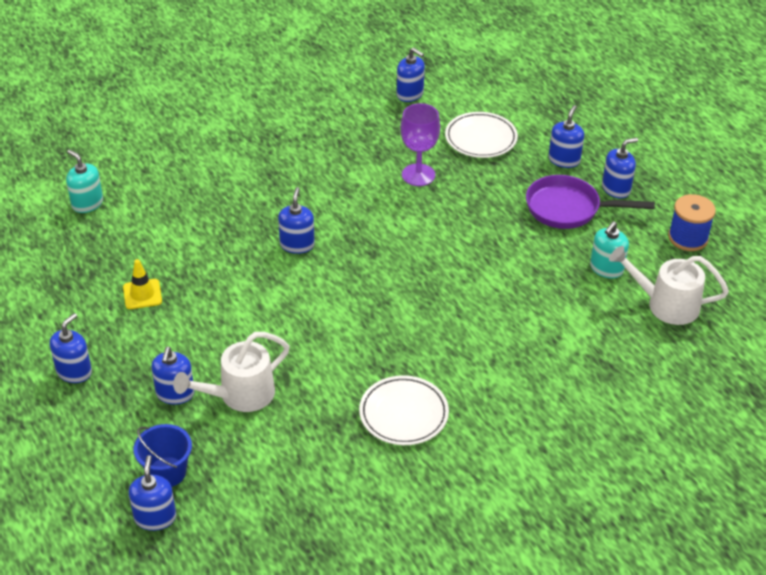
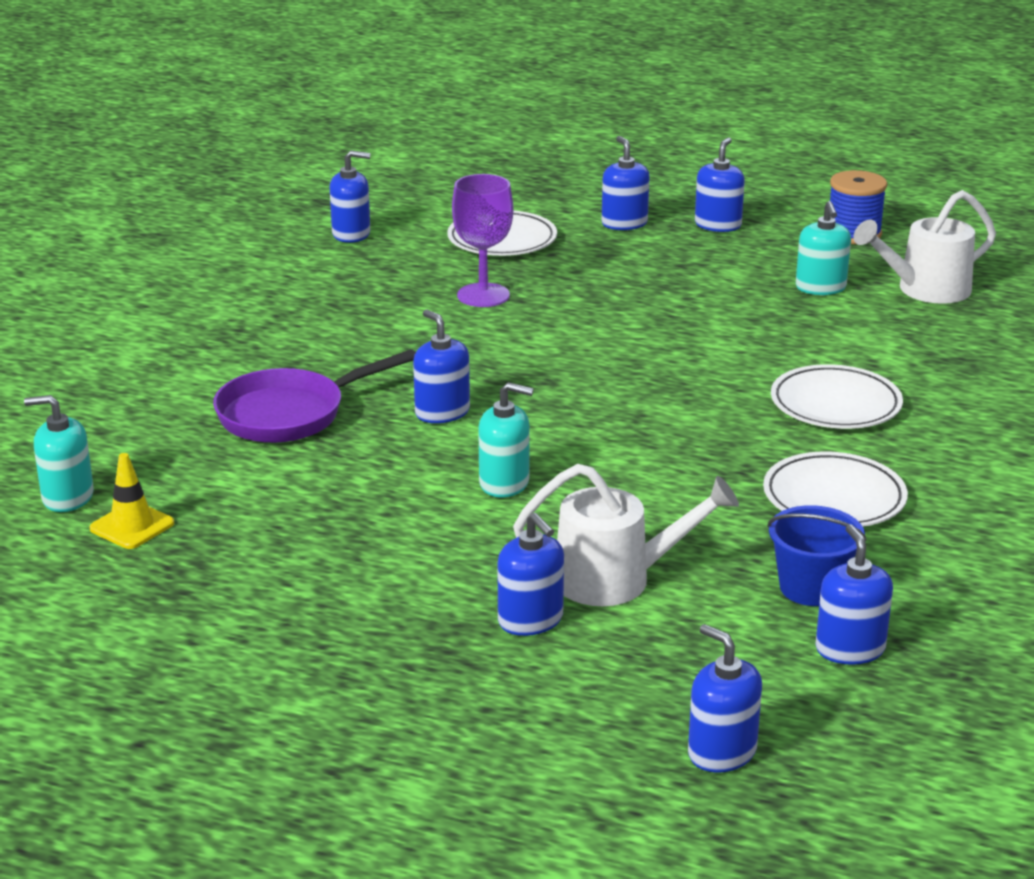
camera: 40 degrees left, 15 degrees down
blue soap dispenser [50,313,92,383] -> blue soap dispenser moved to [815,524,893,665]
yellow traffic cone [123,259,162,309] -> yellow traffic cone moved to [89,453,174,549]
blue bucket [134,424,192,487] -> blue bucket moved to [767,505,866,606]
white watering can [173,332,290,412] -> white watering can turned 105 degrees counterclockwise [513,464,739,606]
purple pan [526,175,655,229] -> purple pan moved to [213,349,416,443]
none -> turquoise soap dispenser [478,382,534,498]
none -> white plate [771,364,903,429]

